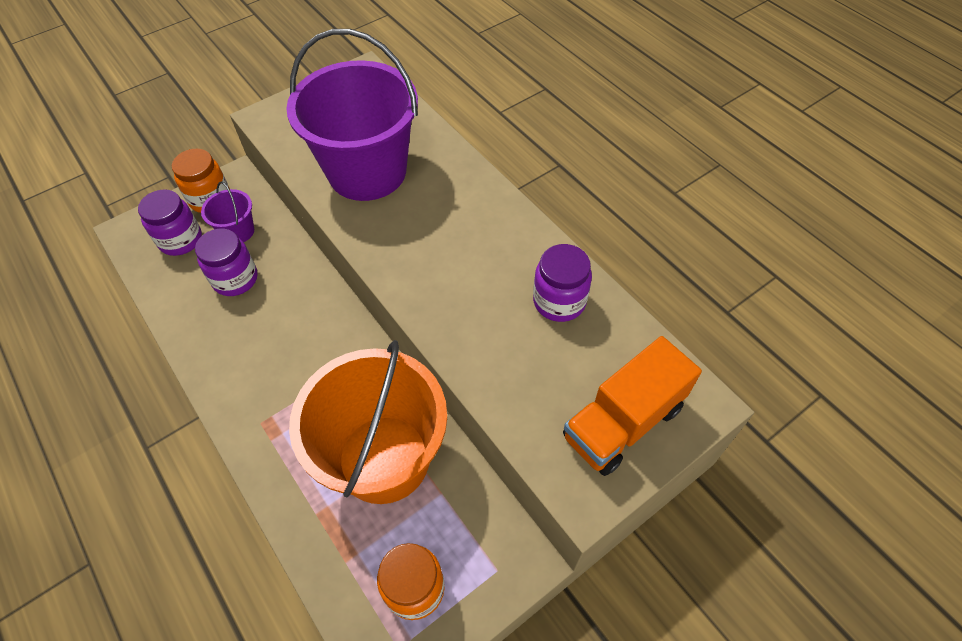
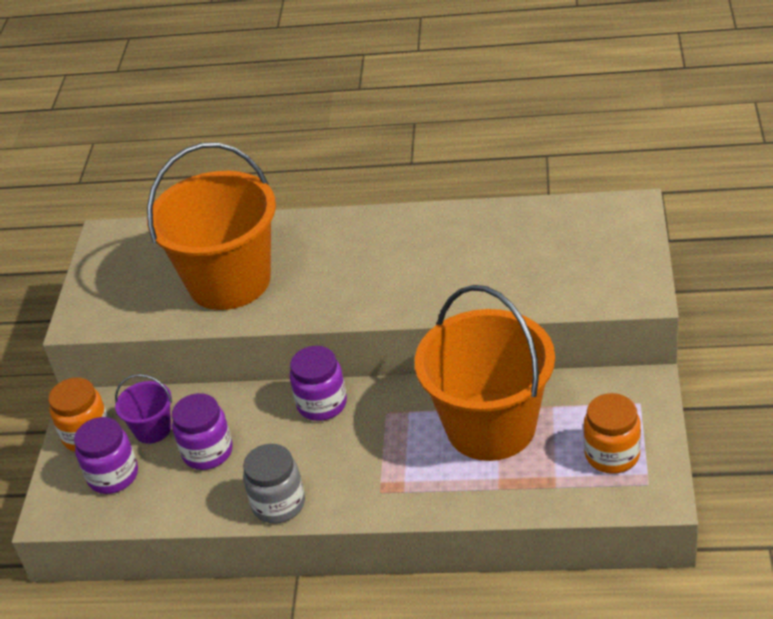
camera: 45 degrees left, 15 degrees down
purple bucket [286,29,418,201] -> orange bucket [147,143,276,310]
purple jar [533,244,592,322] -> purple jar moved to [290,346,347,421]
orange truck [563,336,702,476] -> none
none -> grey jar [243,444,305,524]

